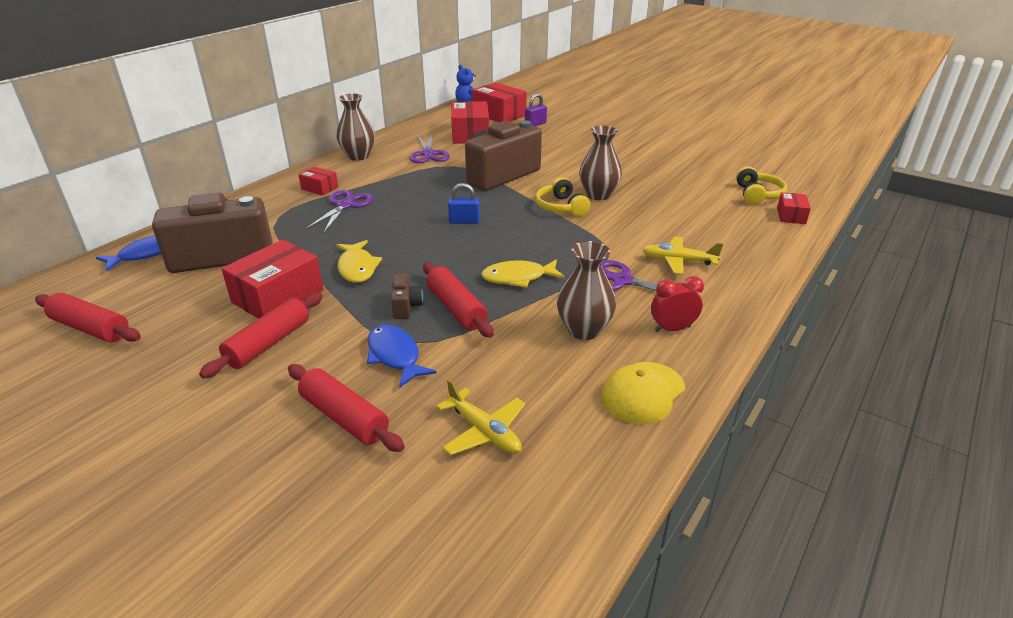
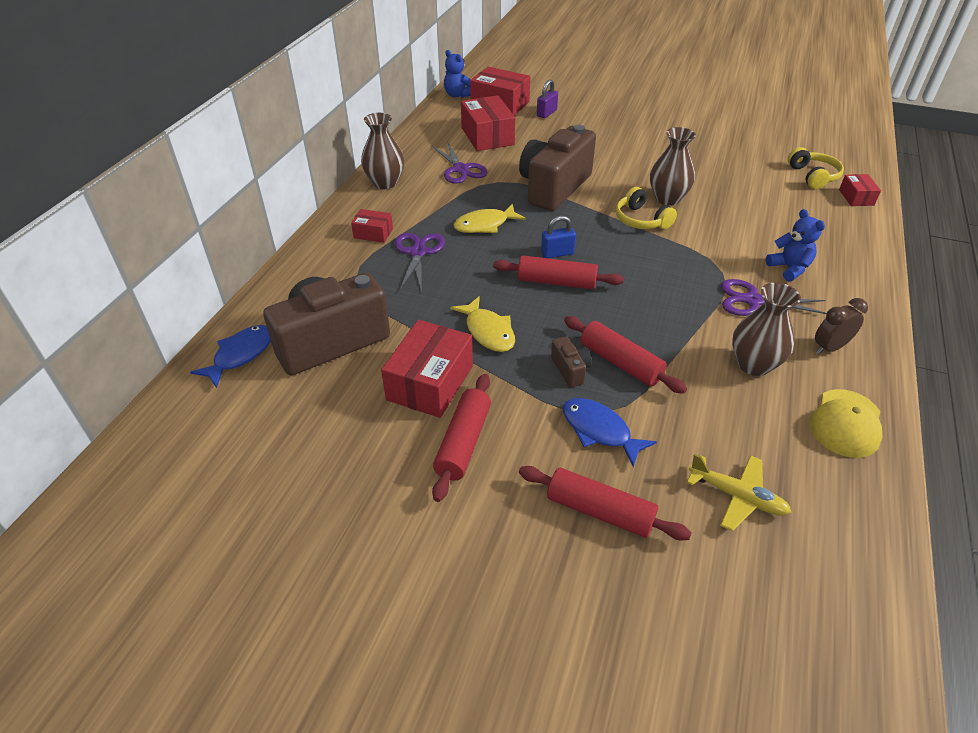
camera: 15 degrees left, 10 degrees up
red rolling pin [35,293,141,342] -> red rolling pin moved to [493,255,624,289]
yellow fish [481,259,565,288] -> yellow fish moved to [454,204,526,233]
yellow plane [643,236,723,274] -> blue teddy bear [766,209,825,281]
red clock [651,276,704,332] -> brown clock [815,298,868,354]

